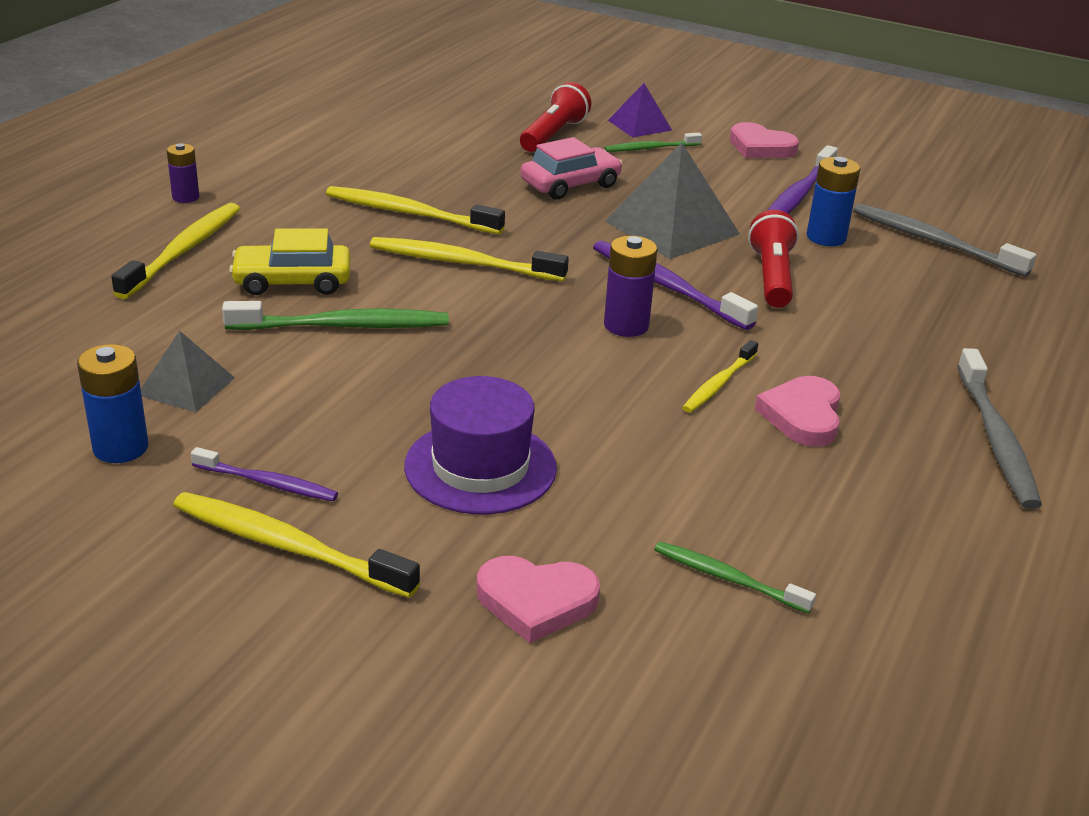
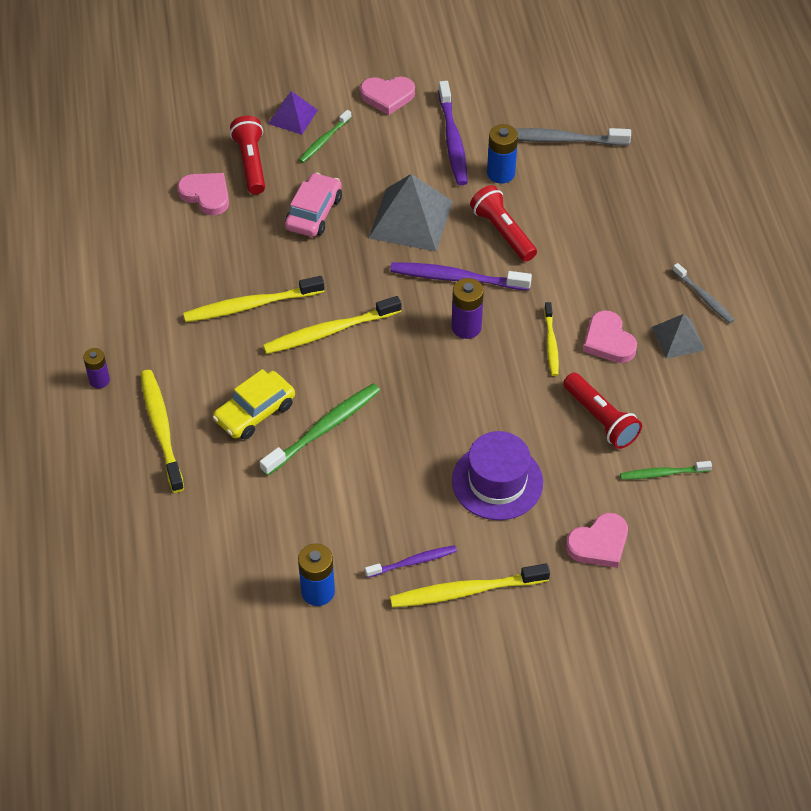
camera: 35 degrees left, 20 degrees up
grey pyramid [141,331,235,412] -> grey pyramid moved to [652,314,705,359]
grey toothbrush [957,348,1042,509] -> grey toothbrush [673,263,734,323], size x0.60
none -> pink heart [177,173,229,215]
none -> red flashlight [563,373,642,449]

